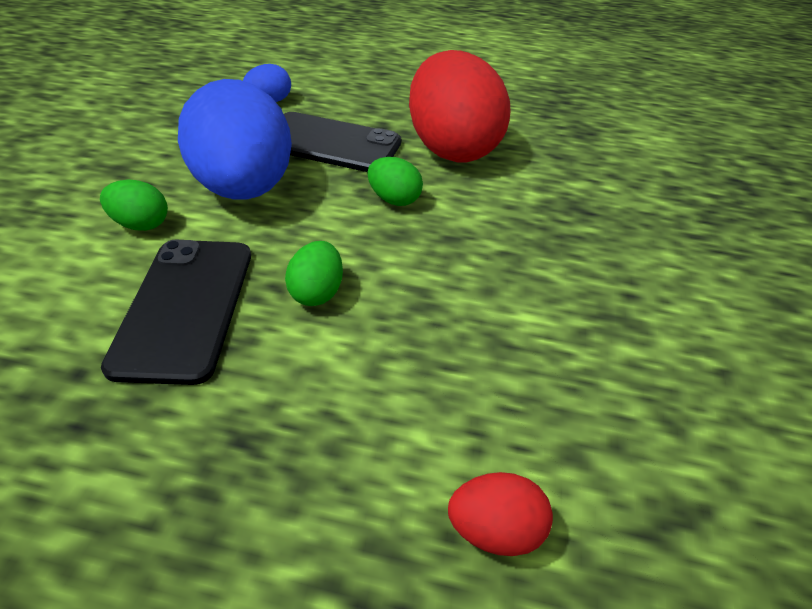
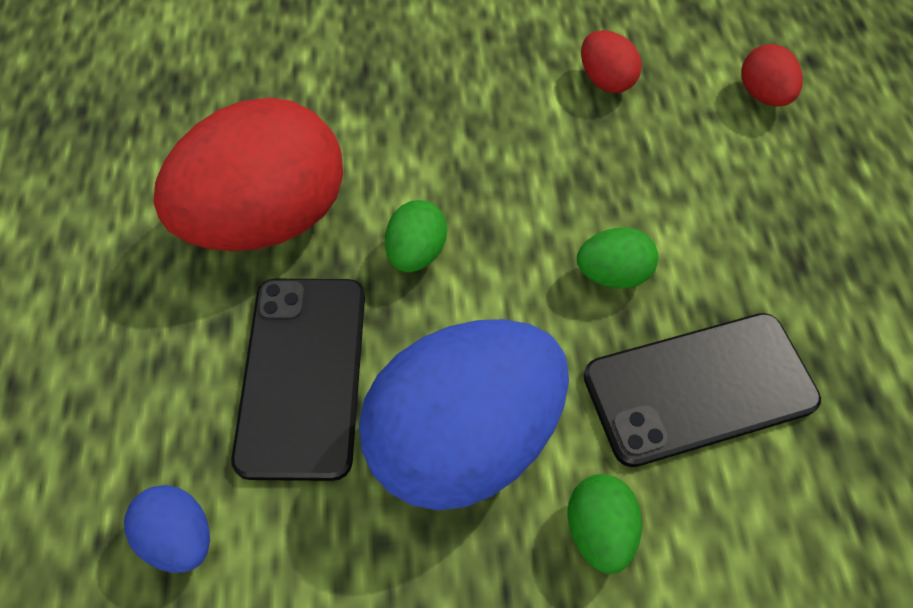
camera: 105 degrees left, 15 degrees up
none -> red egg [581,30,642,93]

